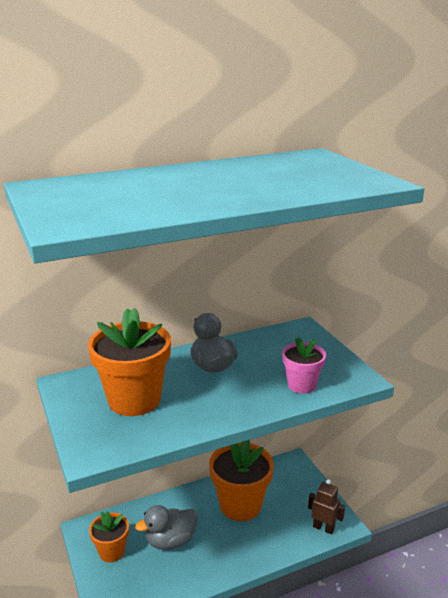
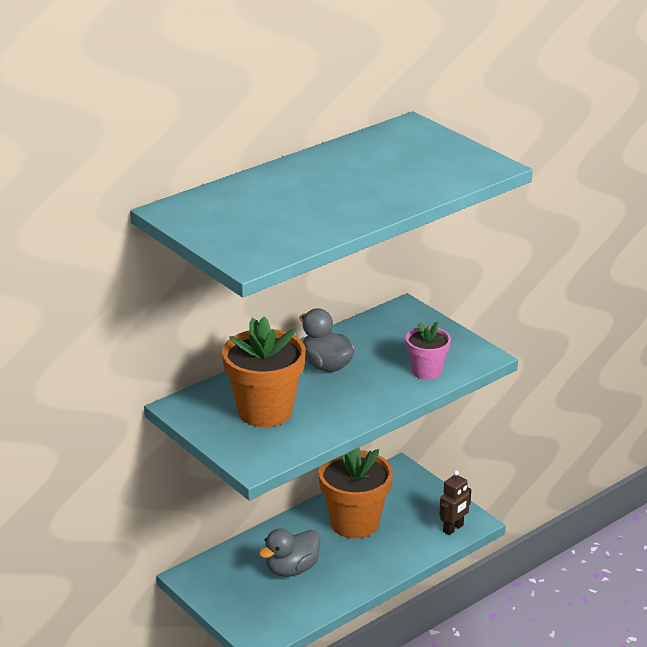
camera: 15 degrees left, 5 degrees up
orange flower pot [89,511,129,562] -> none
brown robot [308,479,345,534] -> brown robot turned 120 degrees clockwise [439,470,471,535]

